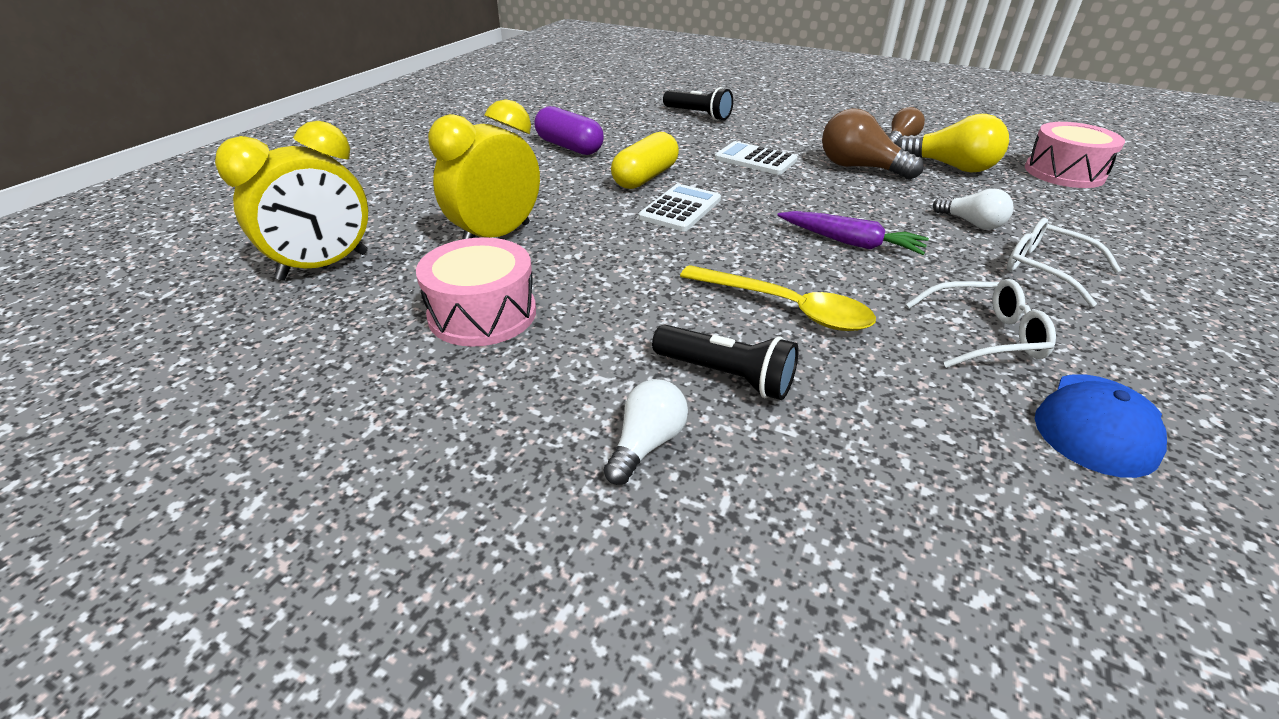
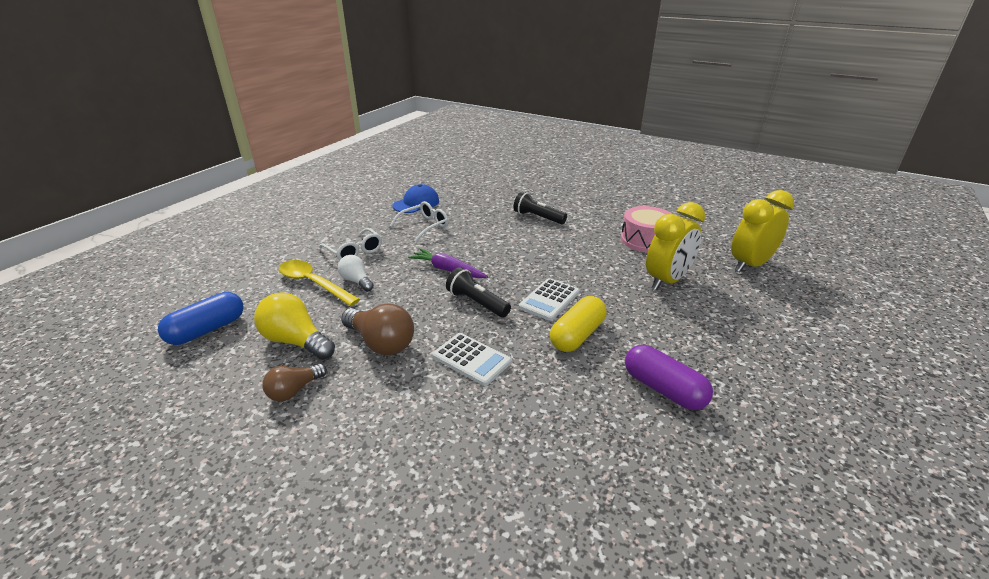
camera: 175 degrees left, 5 degrees down
white light bulb [604,379,688,485] -> none
black flashlight [663,87,733,121] -> black flashlight moved to [446,267,511,317]
yellow spoon [680,265,876,331] -> yellow spoon moved to [279,260,360,306]
white glasses [906,279,1056,368] -> white glasses turned 135 degrees clockwise [390,201,448,242]
pink drum [1025,122,1125,188] -> blue capsule [158,292,244,345]

